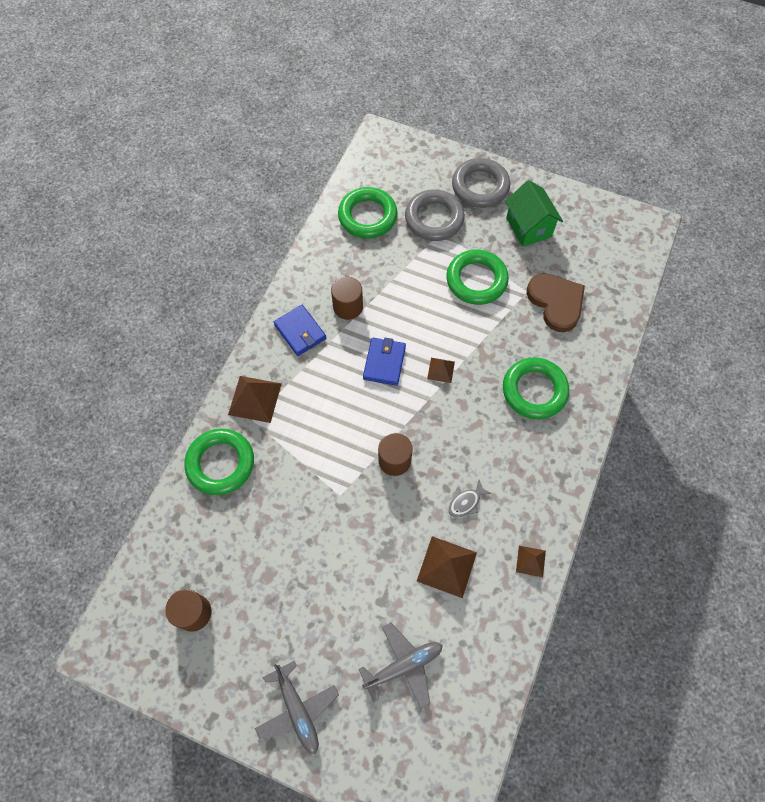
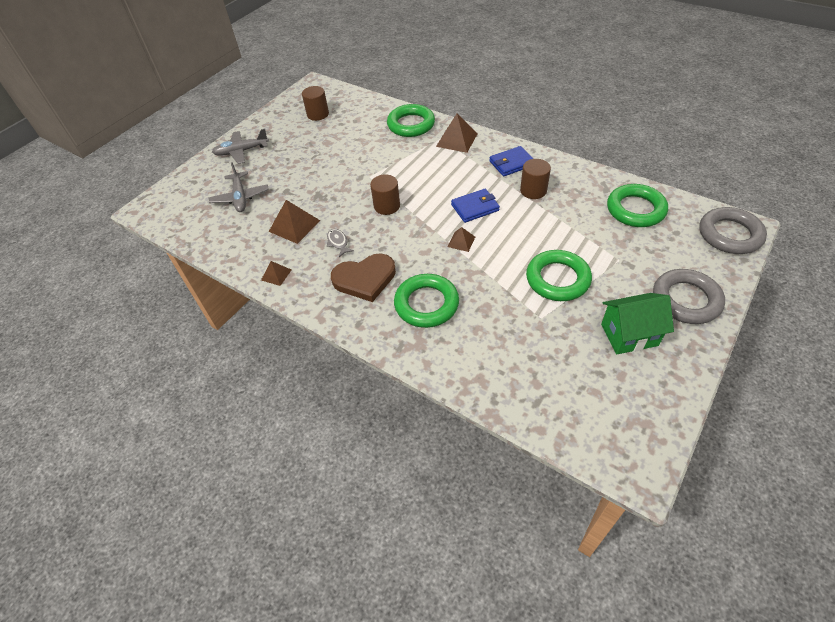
camera: 105 degrees right, 15 degrees down
blue wallet [363,338,406,386] -> blue wallet turned 45 degrees counterclockwise [451,189,500,223]
grey ring [405,189,465,241] -> grey ring moved to [699,207,767,254]
brown heart [527,273,585,332] -> brown heart moved to [331,253,396,302]

